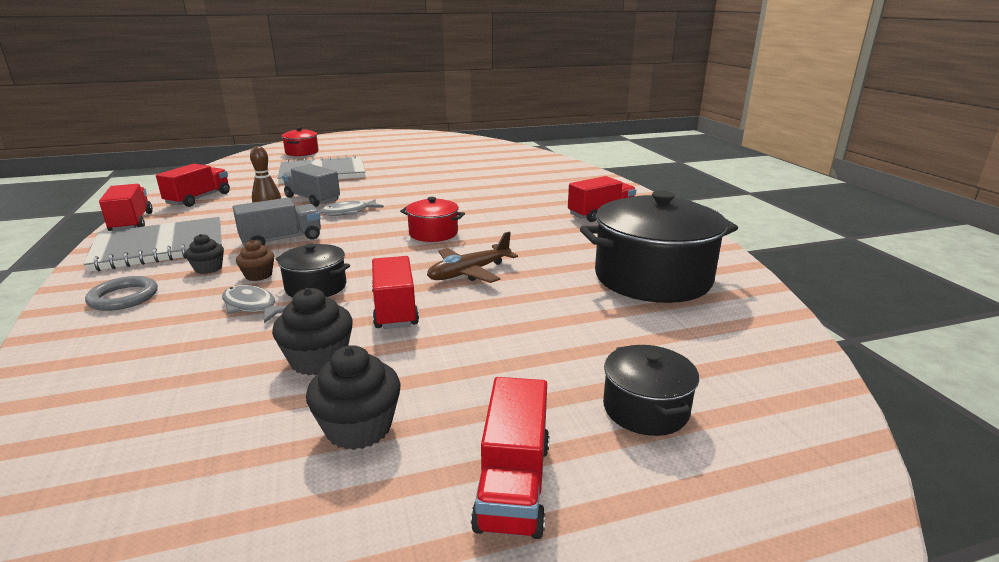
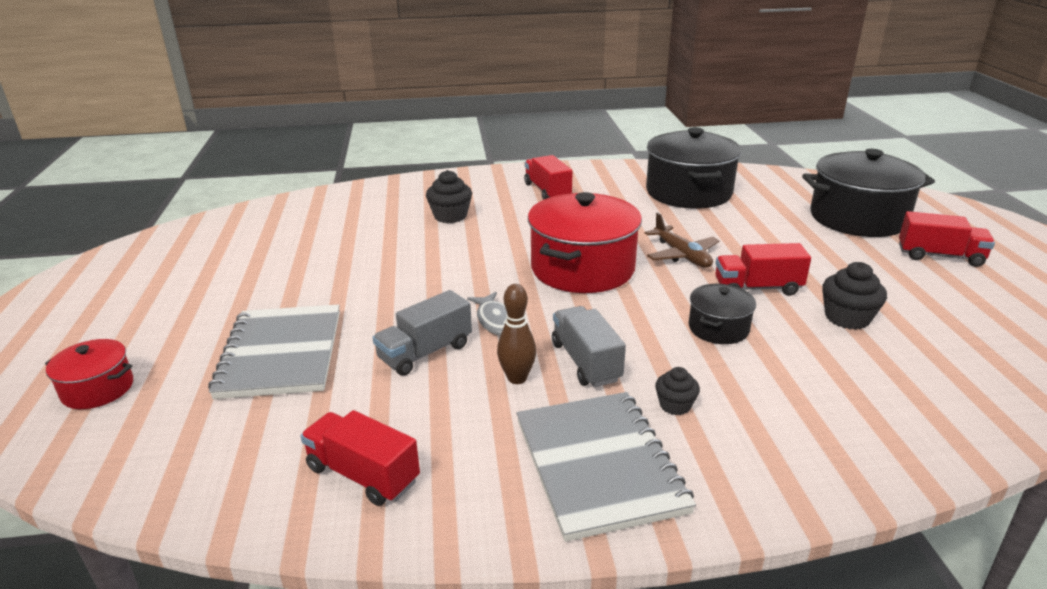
camera: 80 degrees left, 5 degrees up
grey ring [85,276,158,311] -> none
red truck [99,184,153,231] -> none
grey fish [222,285,286,323] -> none
brown cupcake [236,240,274,281] -> none
black cupcake [306,345,400,450] -> black cupcake moved to [426,170,472,223]
red pot [400,197,465,242] -> red pot [528,192,642,293], size x1.99
black pot [603,345,699,436] -> black pot [802,149,935,237], size x1.99

